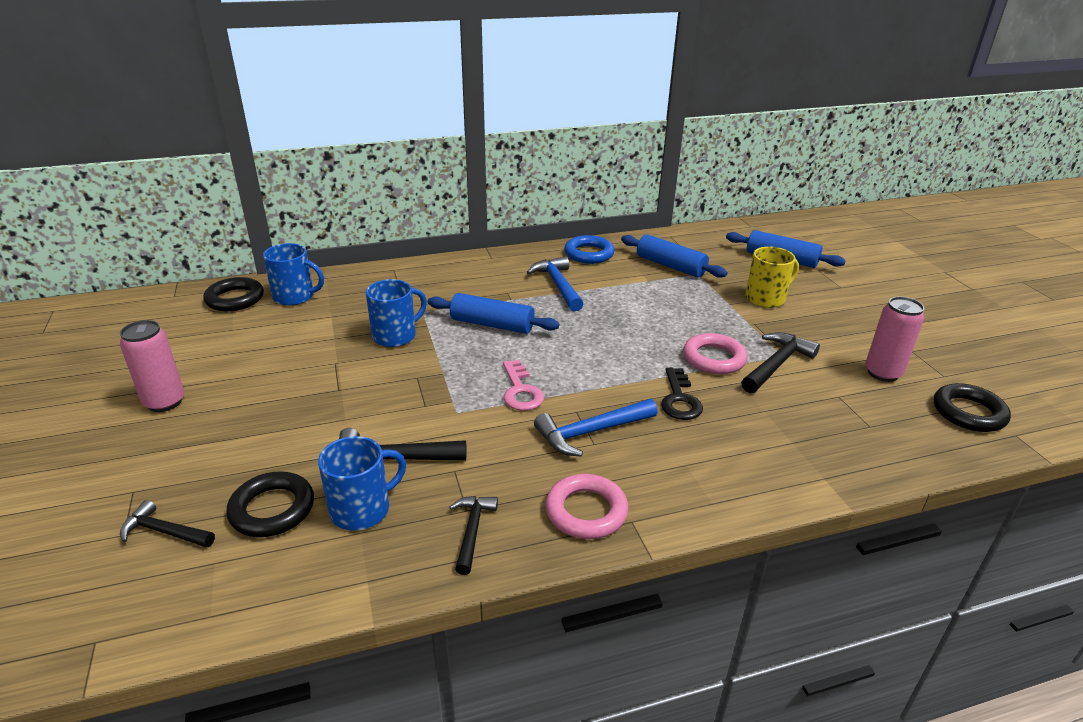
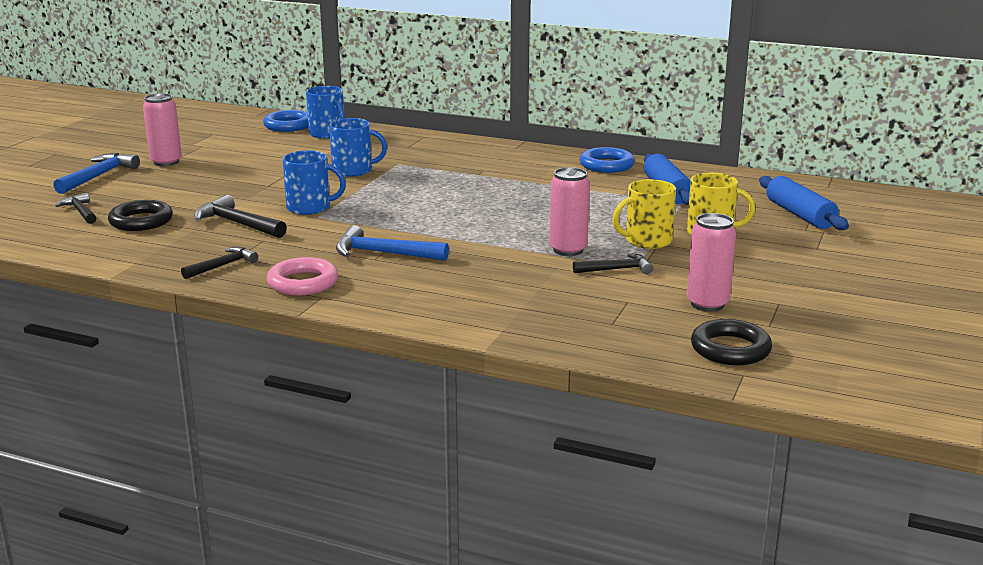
camera: 40 degrees right, 10 degrees down
black ring [203,277,264,311] -> blue ring [263,110,308,132]
blue mug [318,436,406,531] -> blue mug moved to [282,150,346,215]
blue rolling pin [428,293,559,334] -> none
pink key [503,360,544,411] -> none
blue hammer [527,256,583,311] -> blue hammer moved to [53,153,140,194]
black key [661,367,703,420] -> none
pink ring [683,333,747,374] -> pink can [550,167,590,256]
black hammer [741,332,820,393] -> black hammer [573,253,653,274], size x0.66
none -> yellow mug [612,179,676,249]

